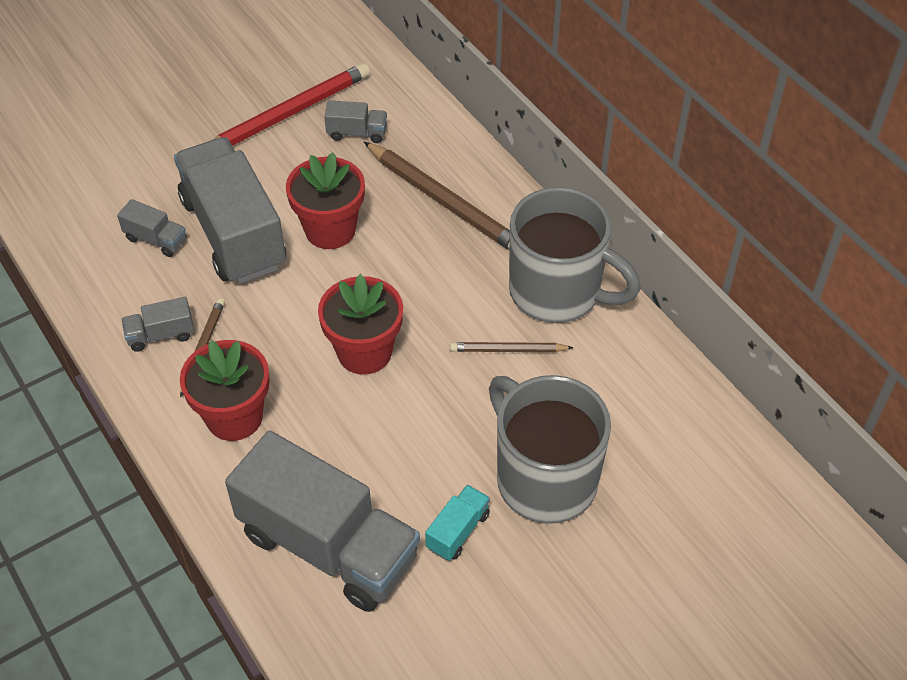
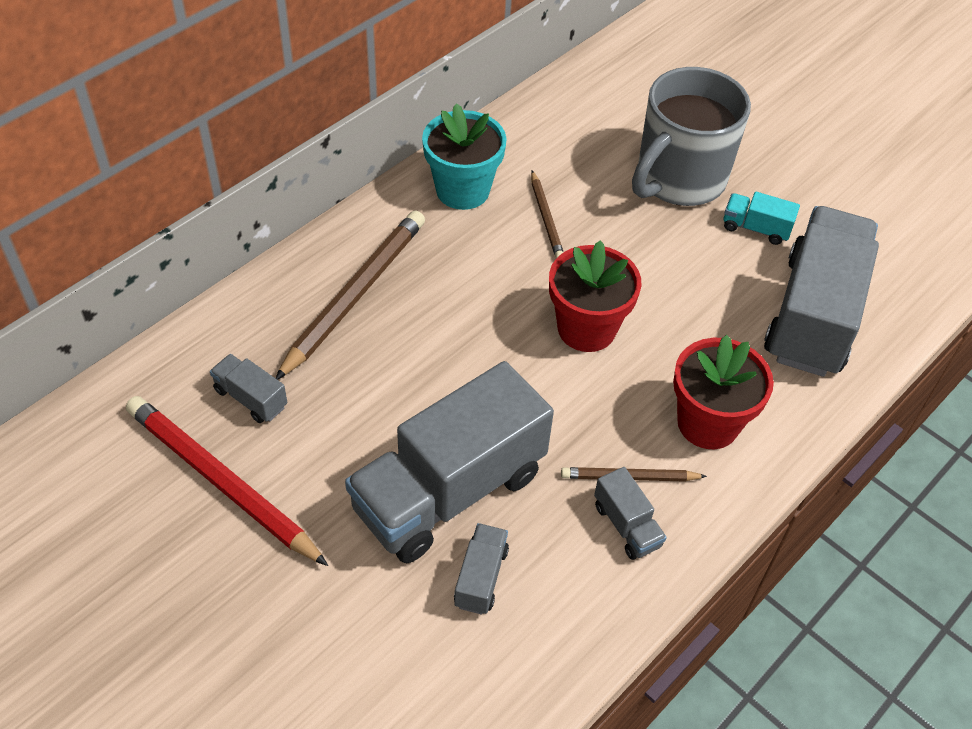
camera: 105 degrees left, 0 degrees up
red flower pot [286,152,365,249] -> none
grey truck [324,100,387,143] -> grey truck turned 45 degrees counterclockwise [210,354,287,423]
grey mug [509,187,641,323] -> turquoise flower pot [422,103,507,210]

